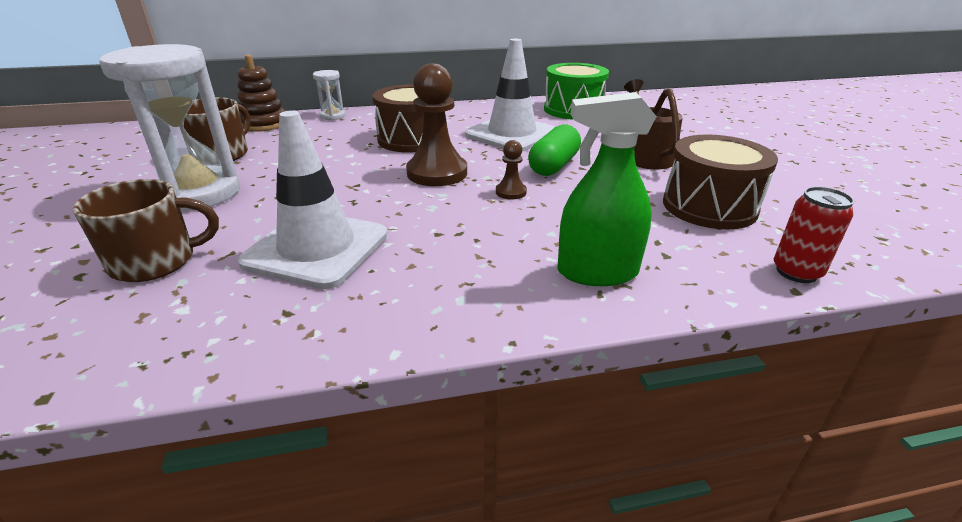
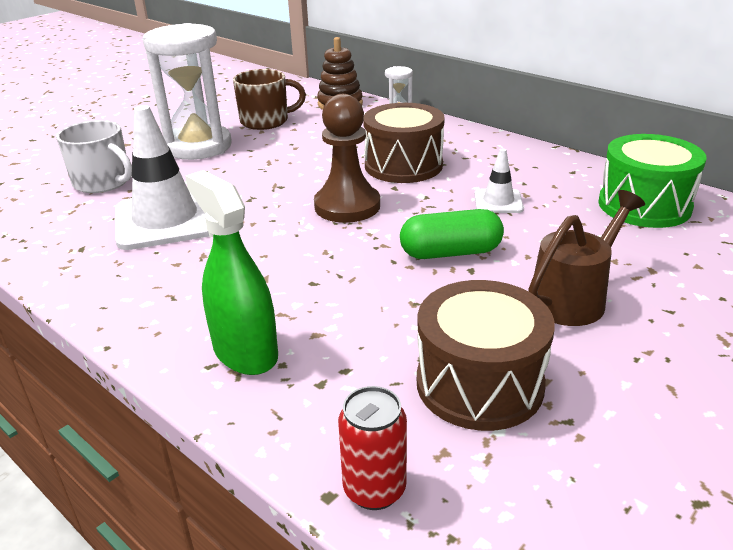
camera: 55 degrees right, 0 degrees up
brown mug [72,179,219,282] -> white mug [56,120,132,193]
white traffic cone [465,39,555,152] -> white traffic cone [475,149,524,213], size x0.49
brown pawn [496,140,527,200] -> none

